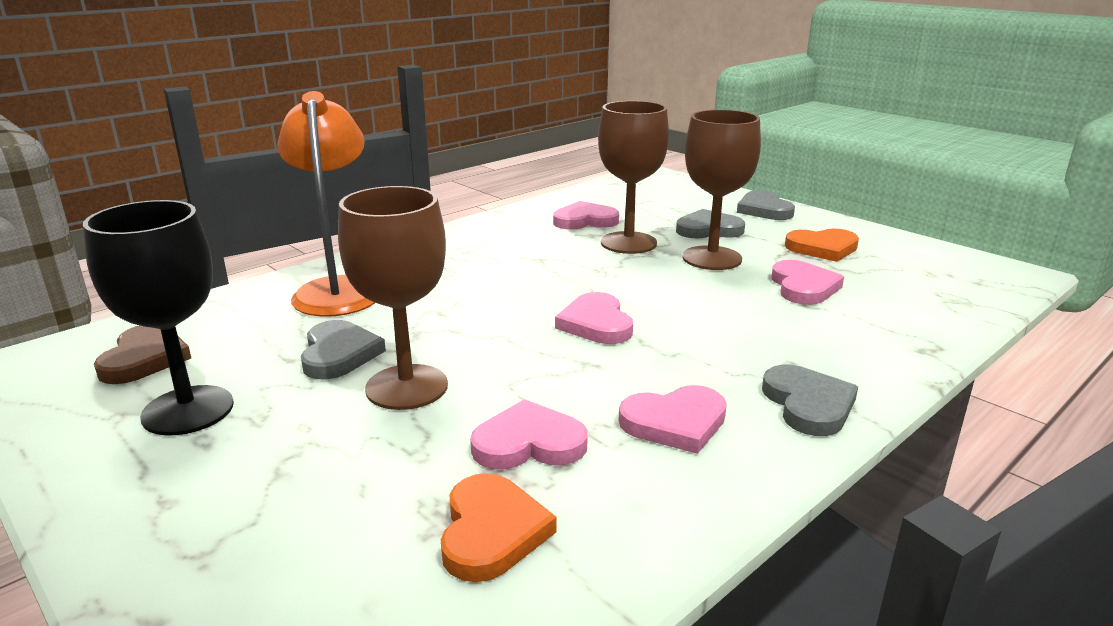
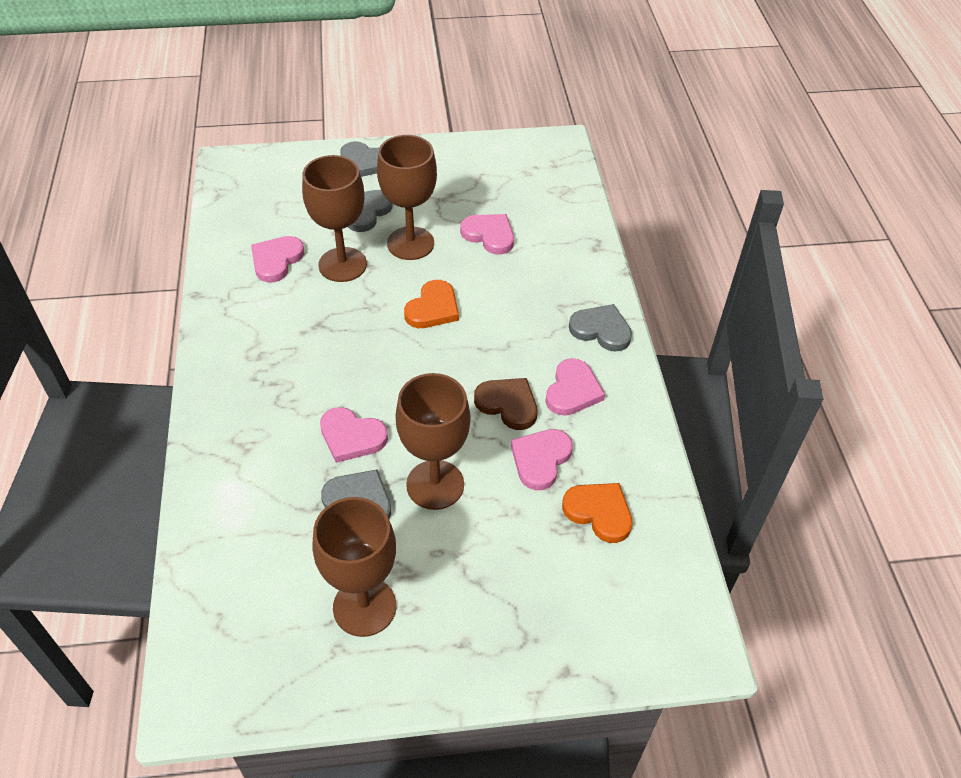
camera: 55 degrees left, 25 degrees up
black goblet [83,200,234,435] -> brown goblet [312,497,396,637]
brown heart [94,325,191,384] -> brown heart moved to [474,378,537,430]
orange lamp [277,91,375,317] -> none
pink heart [555,292,633,344] -> pink heart moved to [320,407,388,463]
orange heart [785,229,859,262] -> orange heart moved to [404,280,459,328]

